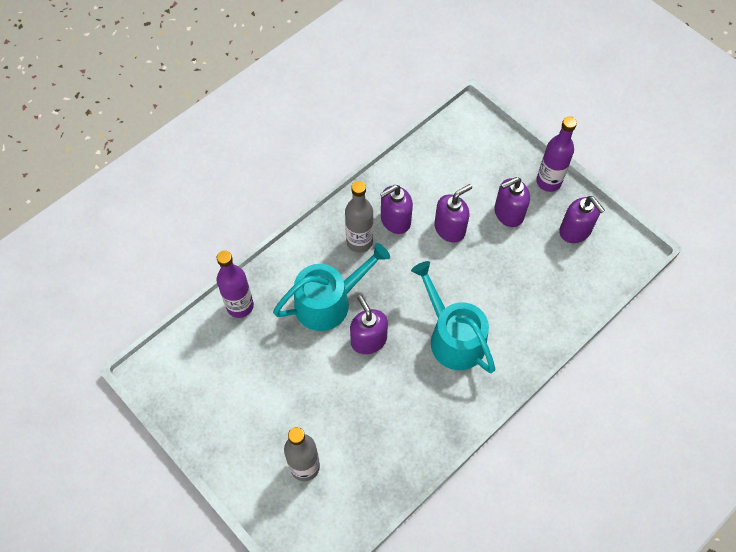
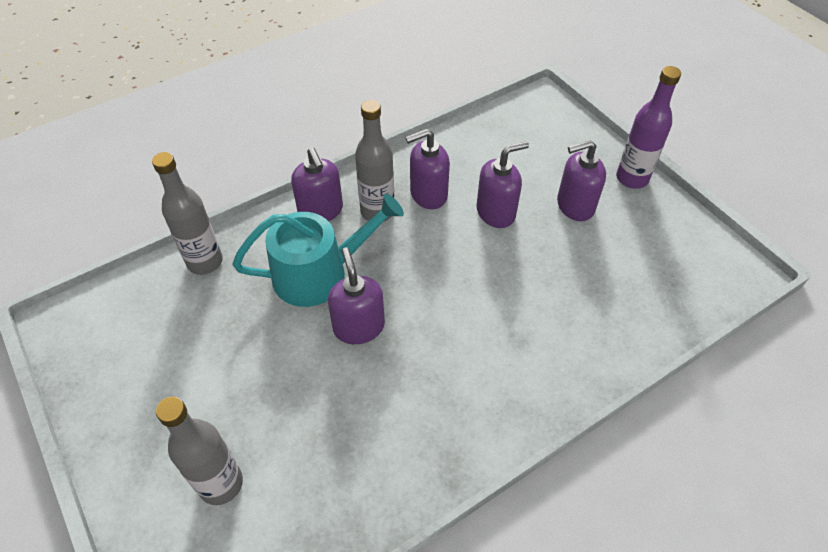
camera: 10 degrees right, 10 degrees down
purple bottle [217,250,254,318] -> grey bottle [152,152,223,275]
turquoise watering can [411,261,495,373] -> none
purple soap dispenser [559,196,605,243] -> purple soap dispenser moved to [291,147,343,221]

